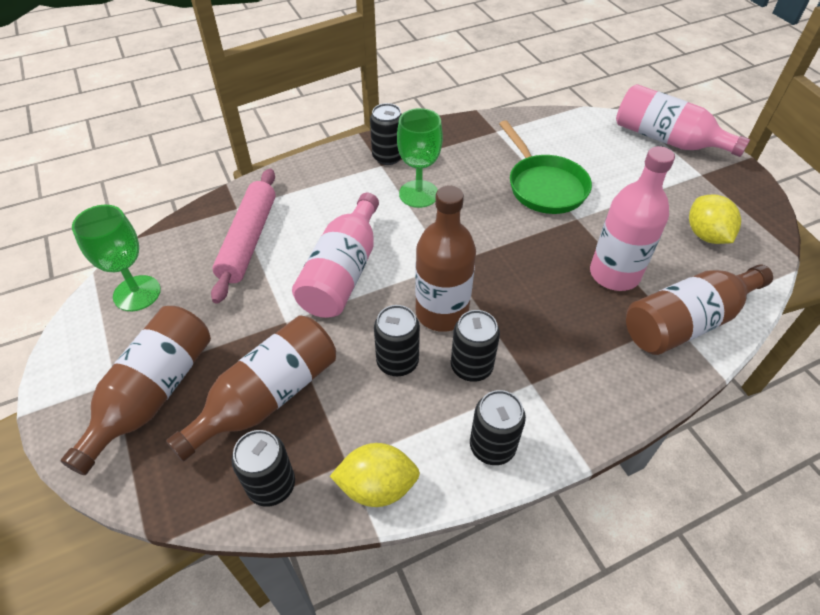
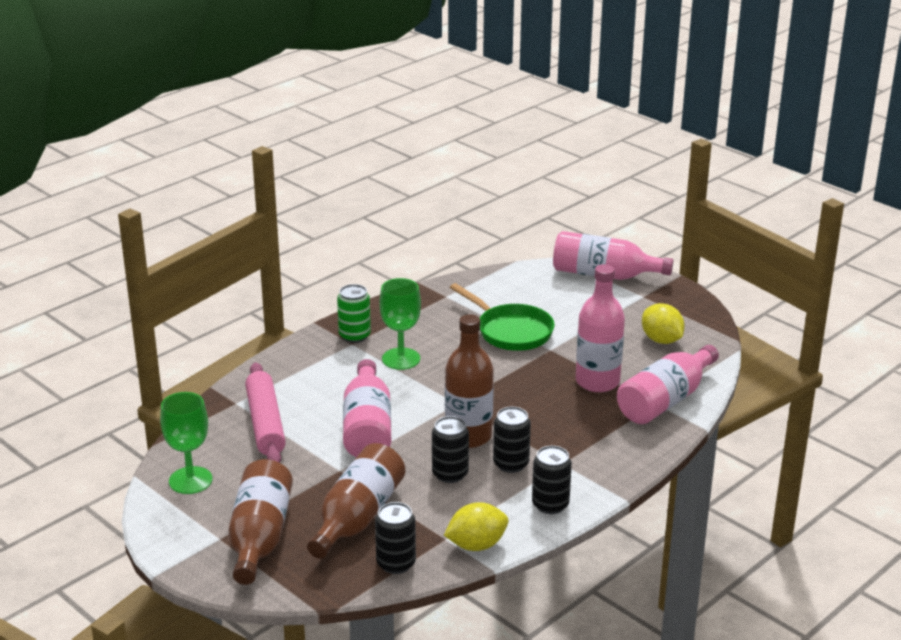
camera: 20 degrees left, 20 degrees down
black can [370,103,402,165] -> green can [337,284,371,343]
brown bottle [626,264,773,355] -> pink bottle [617,345,719,424]

